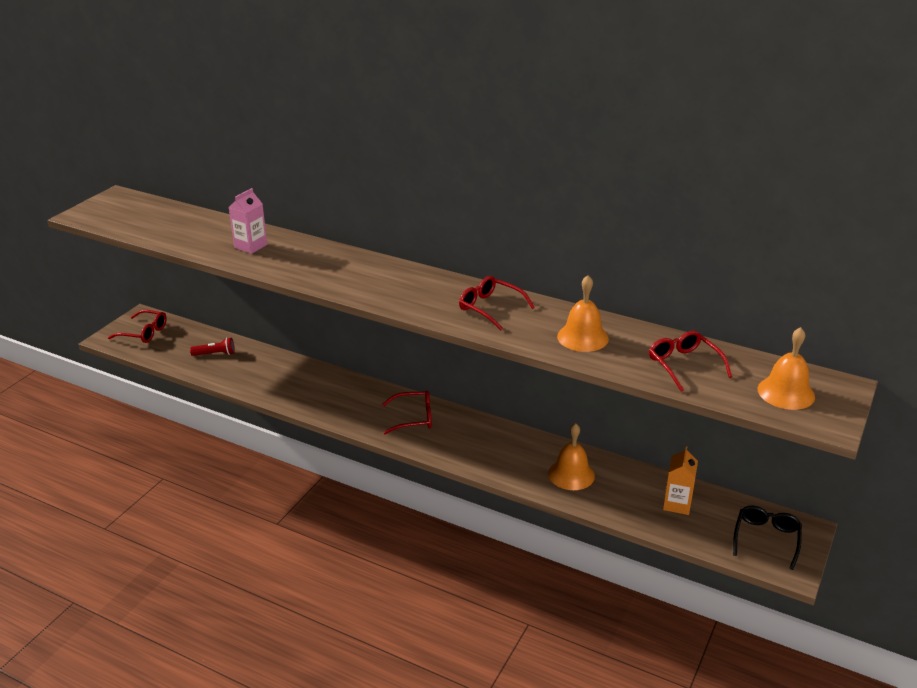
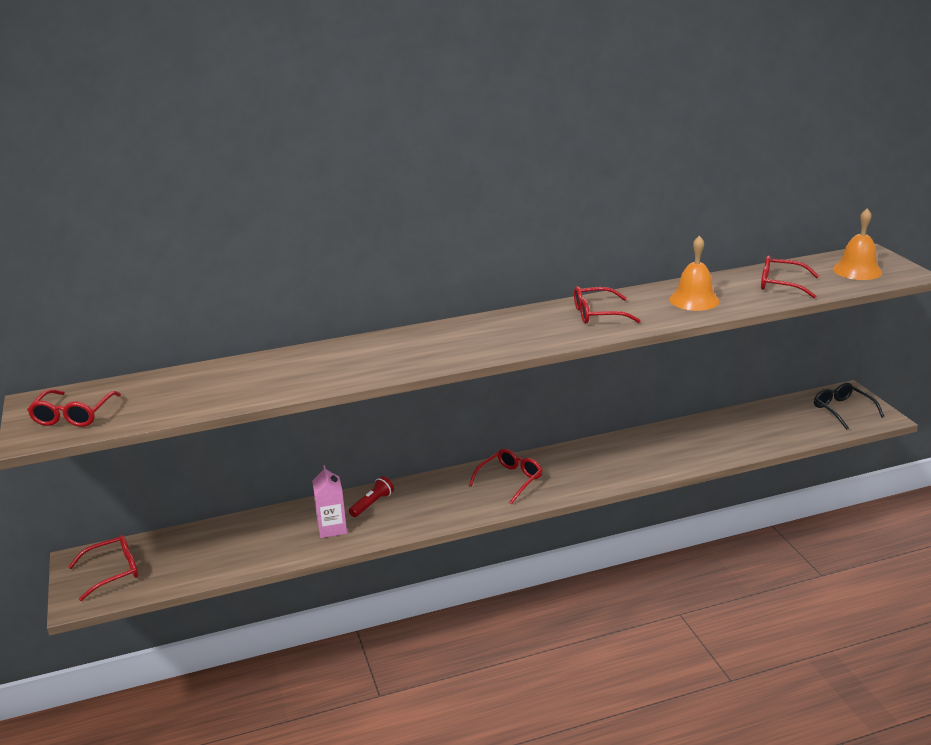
camera: 45 degrees left, 5 degrees down
red flashlight [190,338,235,356] -> red flashlight moved to [349,476,394,517]
pink carton [229,188,267,254] -> pink carton moved to [312,465,347,538]
orange bell [548,423,595,490] -> none
orange carton [663,446,698,515] -> none
none -> red glasses [27,389,121,427]

